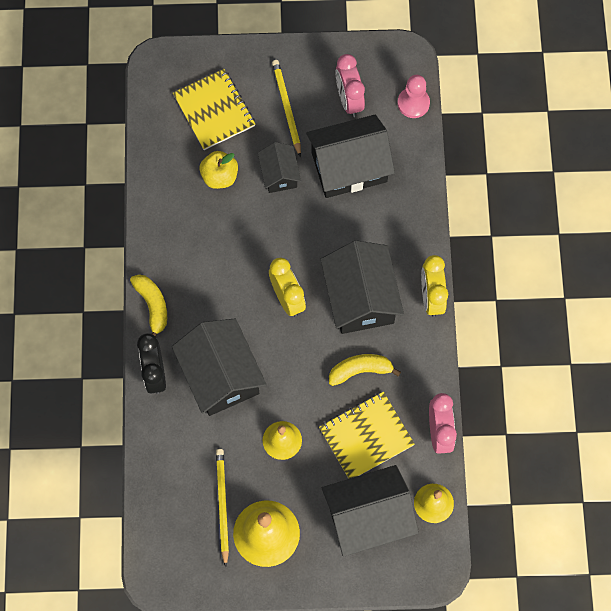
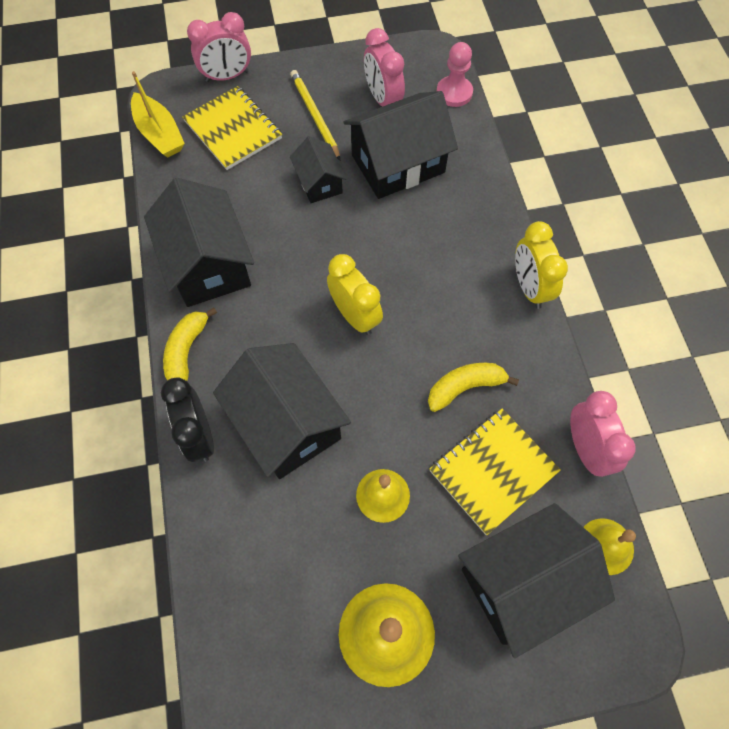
camera: 10 degrees left, 5 degrees down
yellow banana [130,274,167,337] -> yellow banana turned 135 degrees counterclockwise [163,308,217,381]
yellow apple [200,151,238,189] -> none
yellow pencil [216,449,229,567] -> none
black house [321,240,404,334] -> black house moved to [144,178,254,307]
none -> yellow boat [131,71,185,158]
none -> pink clock [187,12,251,82]

